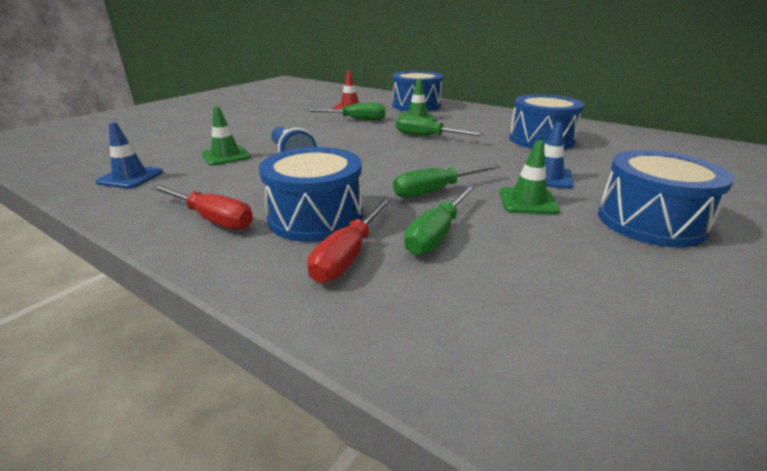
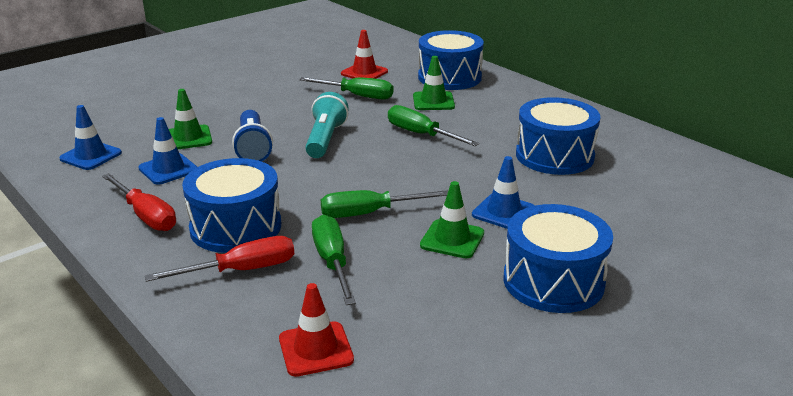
camera: 15 degrees right, 0 degrees up
red screwdriver [307,198,392,283] -> red screwdriver turned 150 degrees counterclockwise [145,236,294,282]
green screwdriver [404,185,475,255] -> green screwdriver turned 120 degrees clockwise [312,215,356,305]
none -> blue traffic cone [138,117,197,185]
none -> red traffic cone [279,283,354,377]
none -> turquoise flashlight [305,92,349,158]

